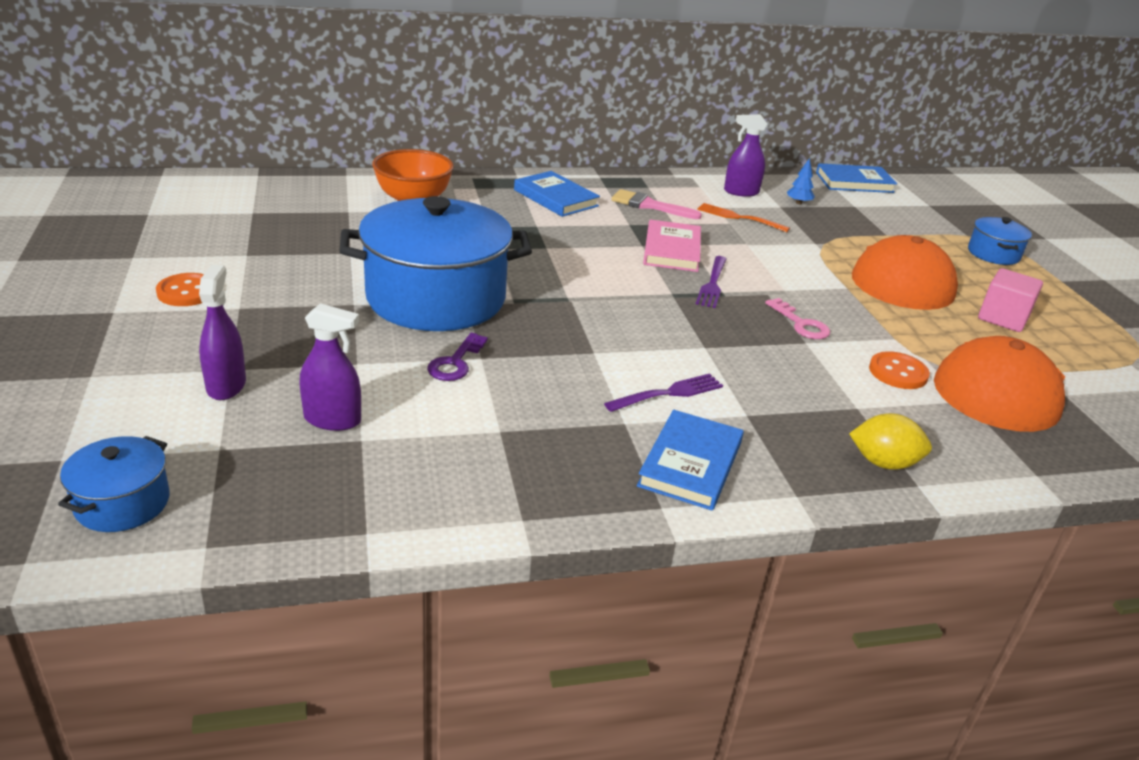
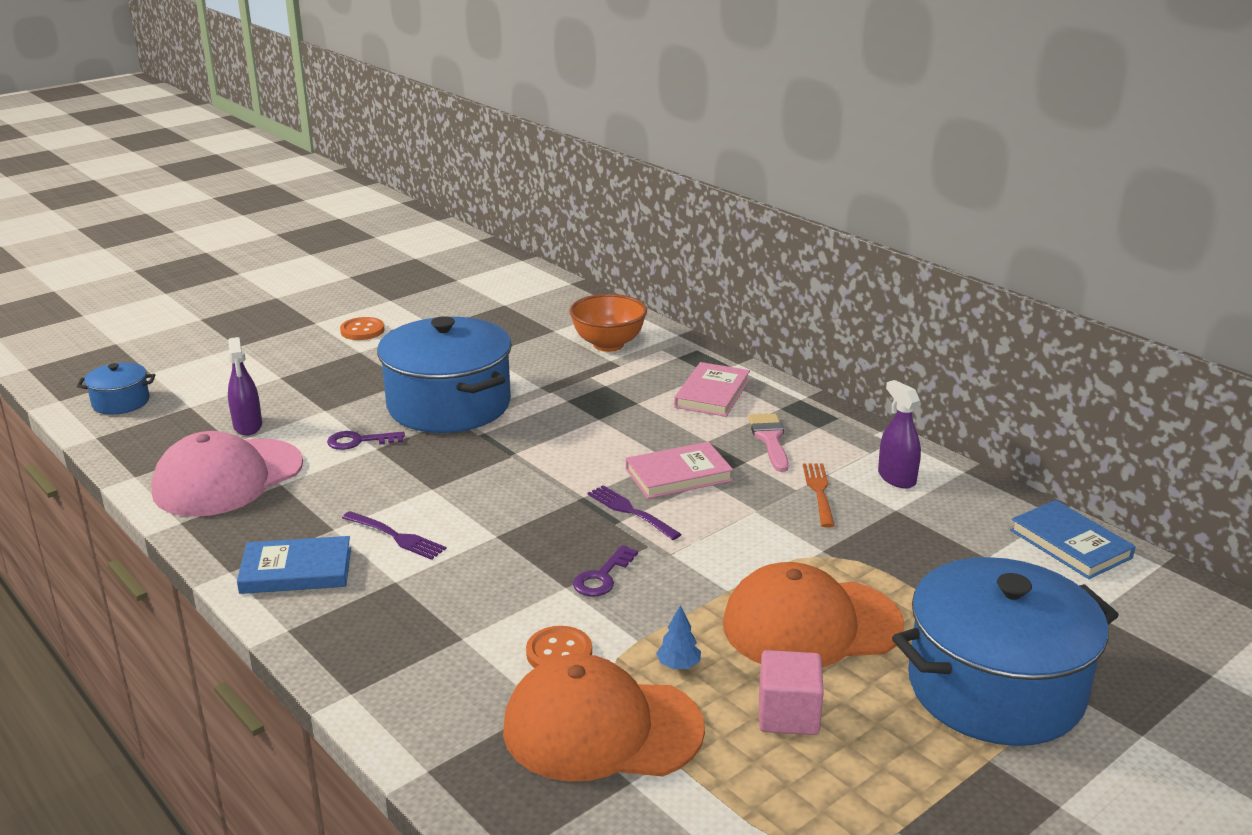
camera: 65 degrees right, 5 degrees down
purple spray bottle [199,265,246,400] -> none
blue book [514,171,600,217] -> pink book [674,362,750,417]
purple fork [696,256,727,308] -> purple fork turned 60 degrees clockwise [587,485,682,540]
pink key [765,298,831,339] -> purple key [573,545,638,597]
blue tree [787,158,815,204] -> blue tree moved to [656,605,701,669]
yellow lemon [849,413,932,470] -> none
blue pot [968,217,1032,265] -> blue pot [892,557,1119,746], size x2.22
none -> pink cap [151,431,303,517]

